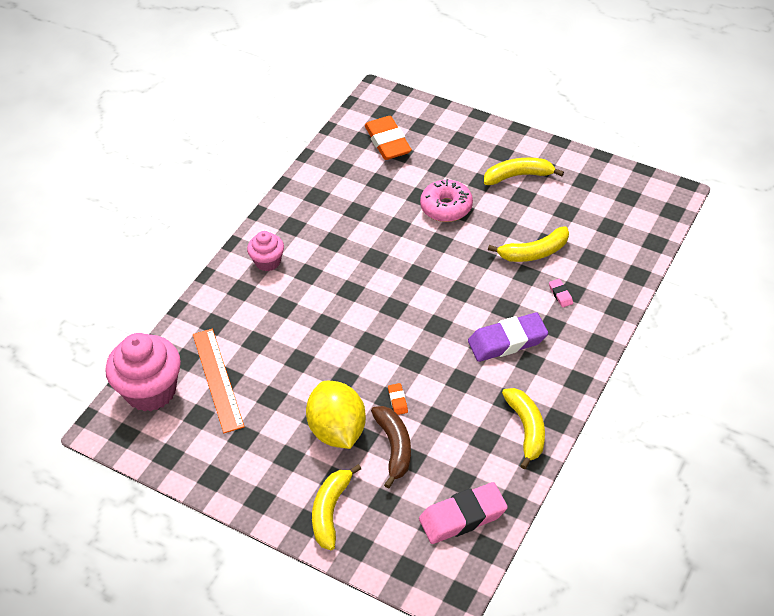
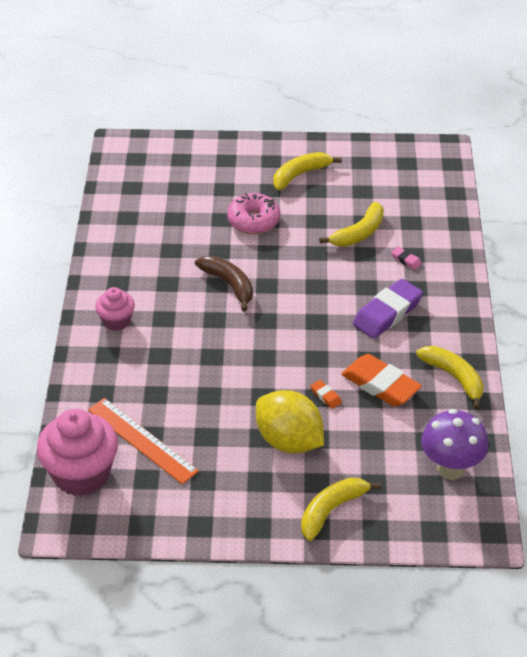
camera: 30 degrees left, 5 degrees down
yellow banana [312,464,361,550] -> yellow banana turned 60 degrees clockwise [301,478,381,541]
orange eraser [365,116,412,160] -> orange eraser moved to [342,354,422,407]
brown banana [371,406,411,489] -> brown banana moved to [195,256,253,311]
pink eraser [419,482,508,544] -> purple mushroom [421,409,489,480]

